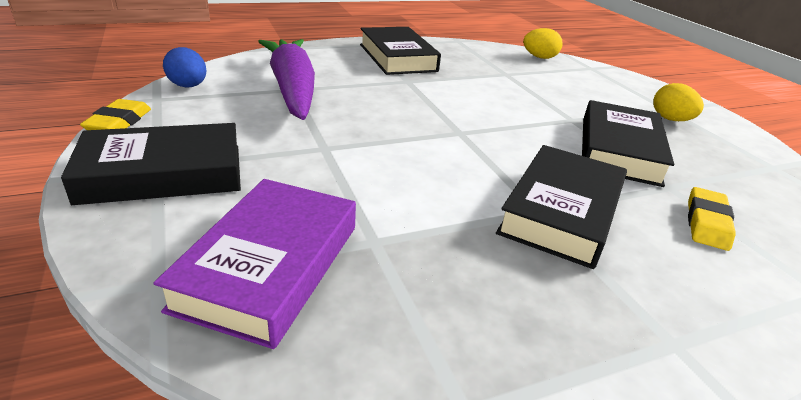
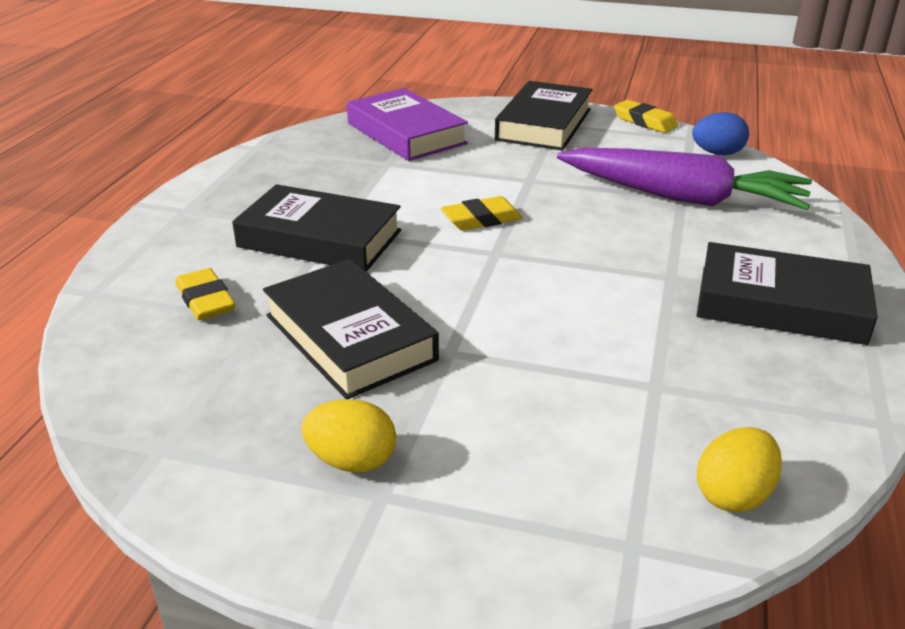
camera: 130 degrees right, 0 degrees up
black book [496,145,627,269] -> black book turned 45 degrees counterclockwise [232,184,401,272]
none -> yellow eraser [441,196,523,231]

